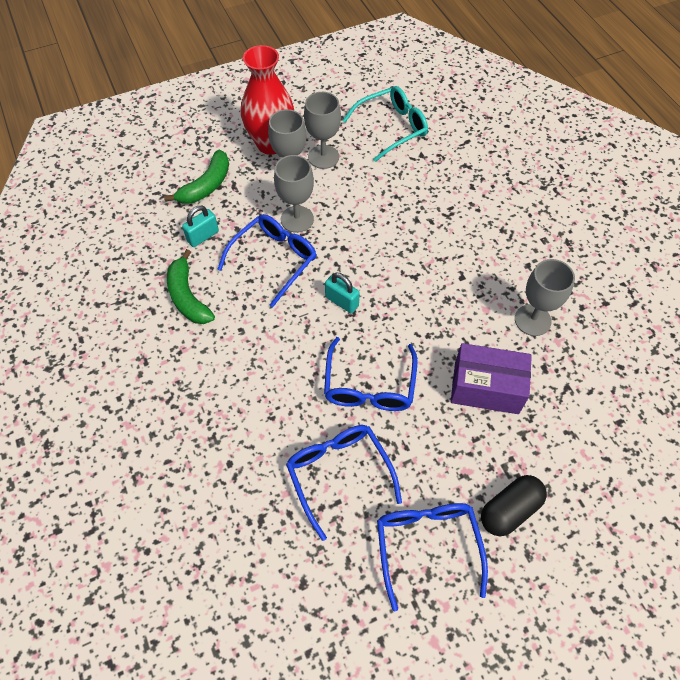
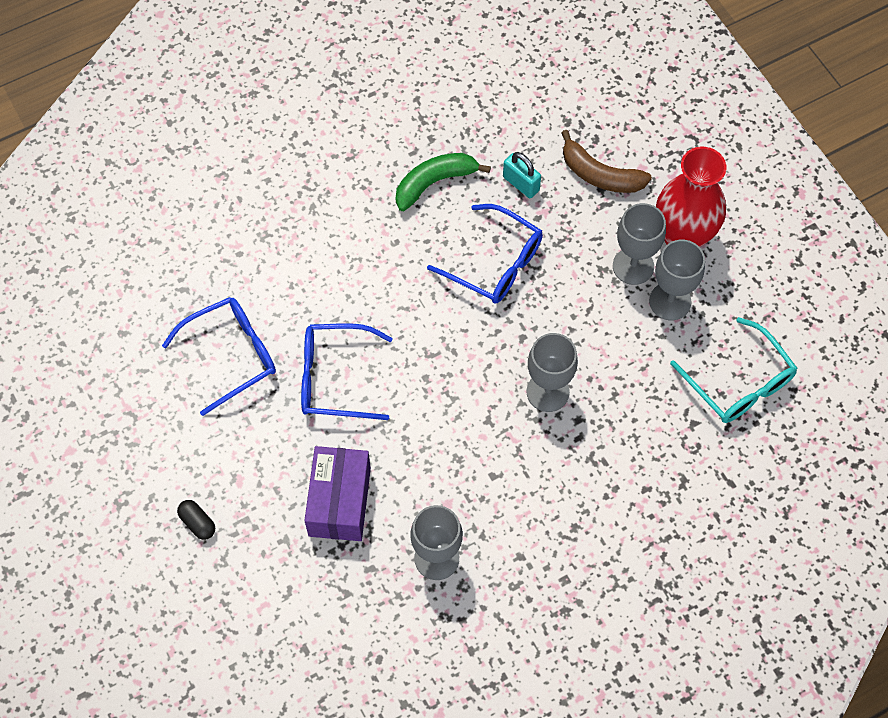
camera: 85 degrees right, 5 degrees up
green banana [164,150,229,204] -> brown banana [561,130,652,193]
grey goblet [274,155,314,233] -> grey goblet moved to [527,333,578,412]
turquoise padlock [325,273,360,313] -> none
blue glasses [377,503,488,612] -> none
black capsule [481,475,547,536] -> black capsule [177,500,215,540], size x0.59

